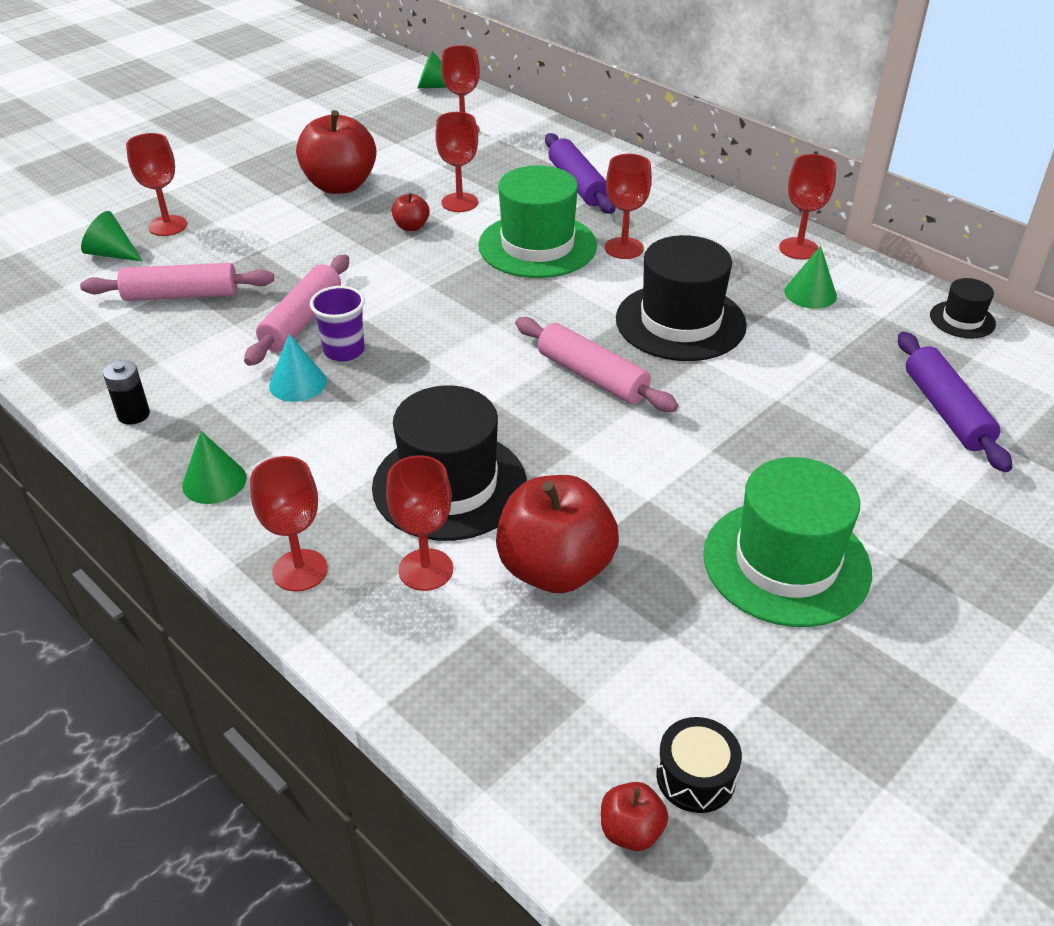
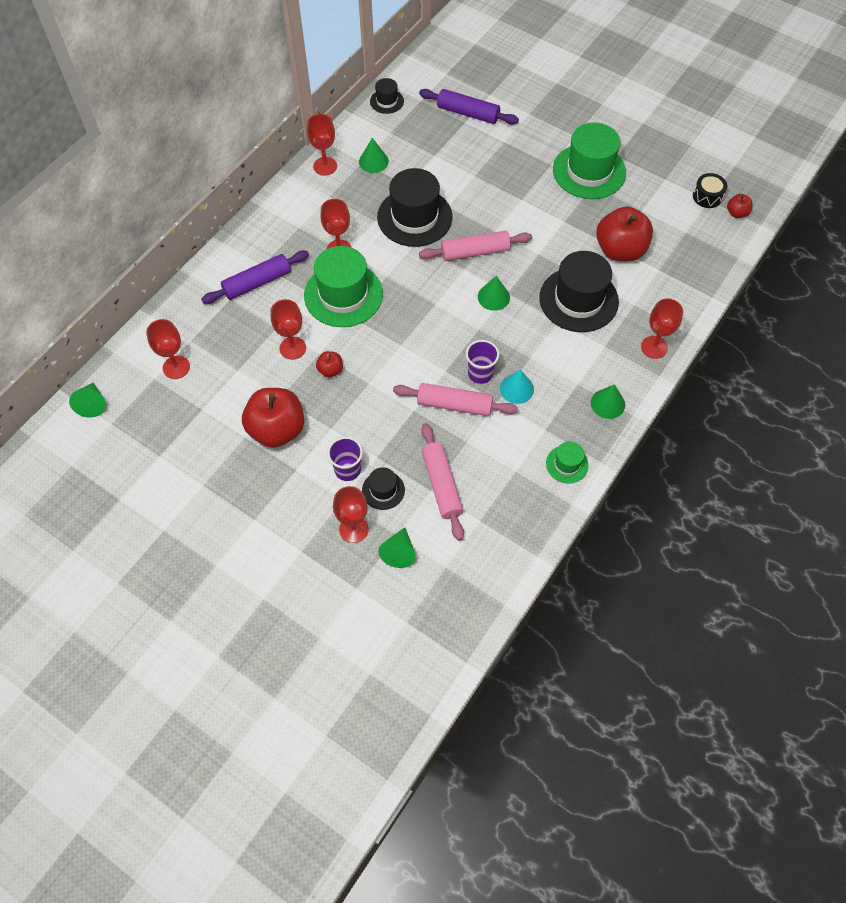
camera: 100 degrees left, 20 degrees up
black battery [103,360,150,425] -> green hat [546,441,589,483]
red goblet [386,455,453,591] -> none
pink rolling pin [515,317,678,412] -> pink rolling pin turned 45 degrees clockwise [419,231,532,261]
purple rolling pin [898,332,1012,472] -> purple rolling pin turned 45 degrees clockwise [419,89,519,124]
none -> purple cup [327,437,363,481]
none -> black hat [362,467,405,510]
none -> green cone [478,276,510,311]

